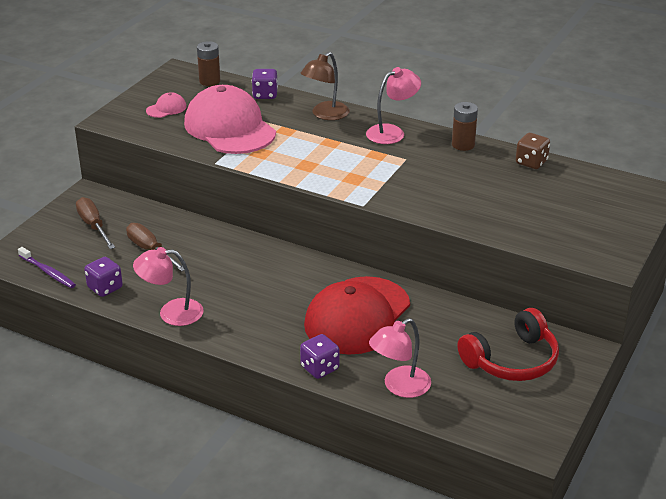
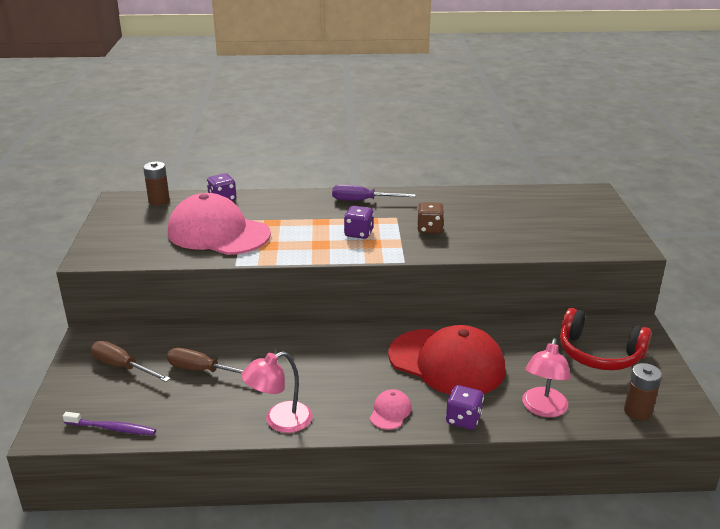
camera: 30 degrees left, 5 degrees down
purple dice [84,257,123,297] -> purple dice moved to [344,206,374,239]
pink cap [146,92,186,118] -> pink cap moved to [370,389,412,430]
brown lamp [300,52,349,120] -> none
red cap [304,276,410,355] -> red cap turned 60 degrees counterclockwise [388,325,505,395]
pink lamp [366,67,421,144] -> purple screwdriver [332,185,416,201]
brown battery [452,102,478,151] -> brown battery moved to [624,363,662,420]
red headphones [457,308,559,381] -> red headphones turned 90 degrees clockwise [560,308,651,370]
brown dice [516,133,550,169] -> brown dice moved to [417,202,444,234]

